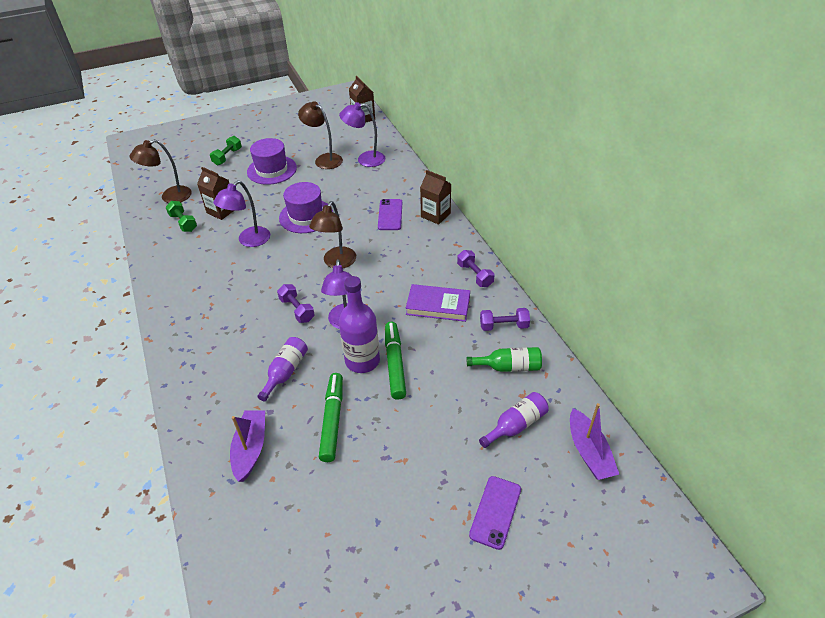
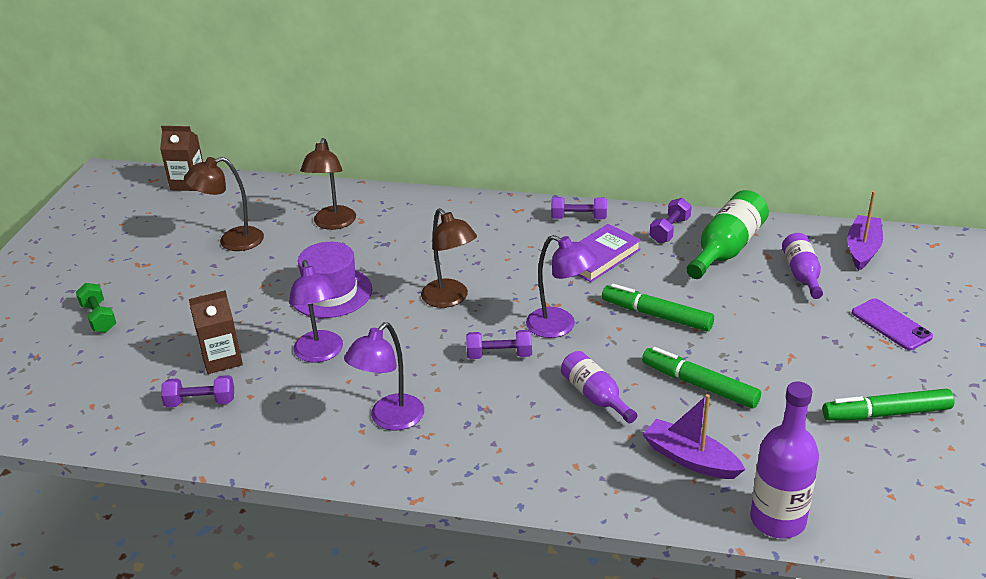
camera: 55 degrees left, 10 degrees down
brown lamp [129,139,192,203] -> brown lamp moved to [300,138,356,230]
green dumbbell [166,201,197,232] -> purple dumbbell [161,375,234,407]
purple hat [247,138,297,185] -> none
purple lamp [339,102,385,167] -> purple lamp moved to [344,322,424,431]
purple bottle [339,276,380,373] -> purple bottle moved to [750,382,819,539]
purple phone [378,199,402,230] -> none
brown carton [420,170,451,225] -> none
green bottle [467,347,542,372] -> green bottle [686,190,769,279], size x1.55
purple boat [570,403,619,480] -> purple boat turned 90 degrees counterclockwise [847,191,883,270]
none -> green marker [823,388,955,421]

